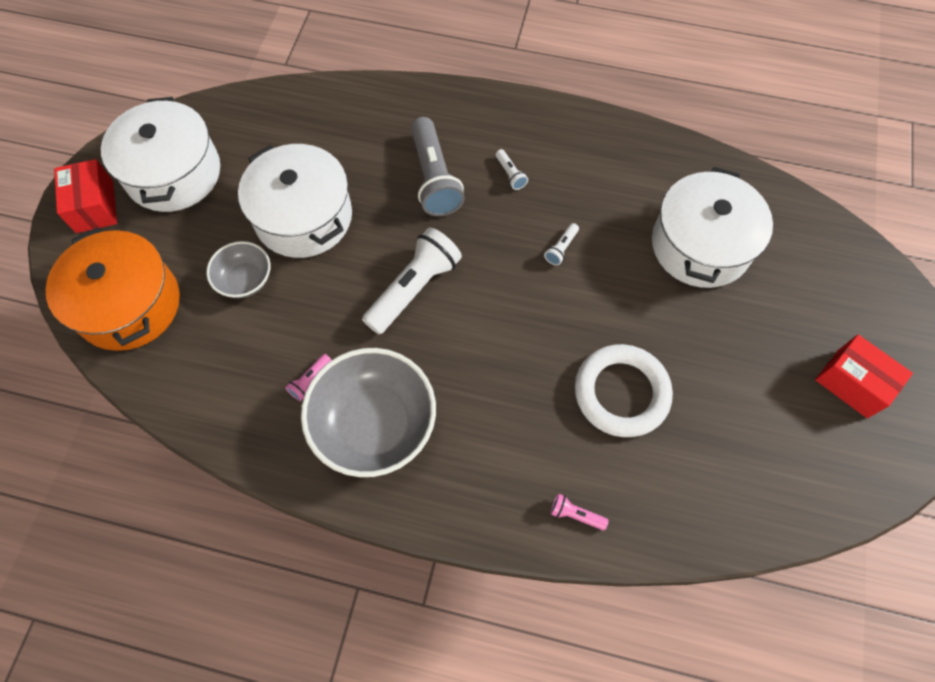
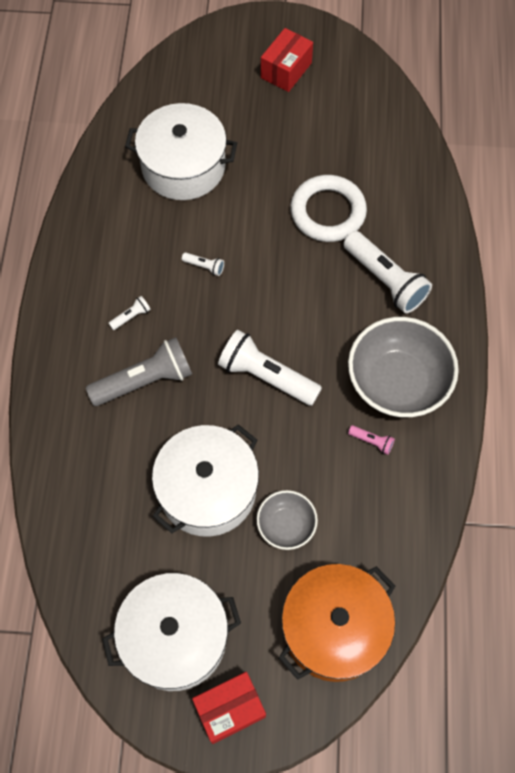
camera: 100 degrees left, 0 degrees up
pink flashlight [551,494,609,530] -> none
none -> white flashlight [343,231,432,313]

